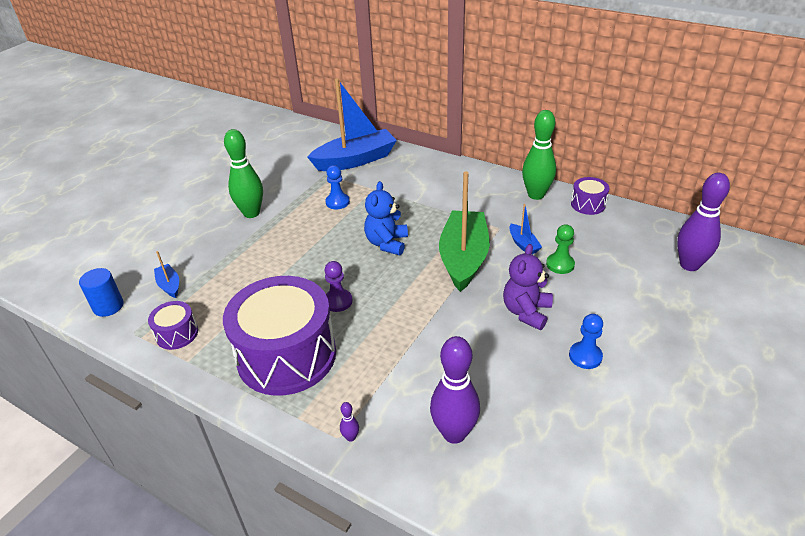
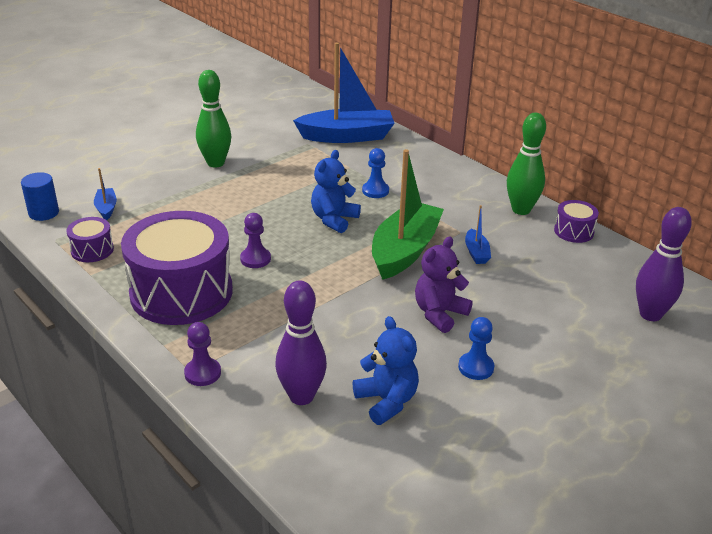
camera: 15 degrees right, 5 degrees down
blue pawn [325,165,350,209] -> blue pawn moved to [362,148,389,198]
purple bowling pin [340,402,359,442] -> purple pawn [184,322,221,386]
green pawn [546,224,575,274] -> none
none -> blue teddy bear [353,316,419,425]

